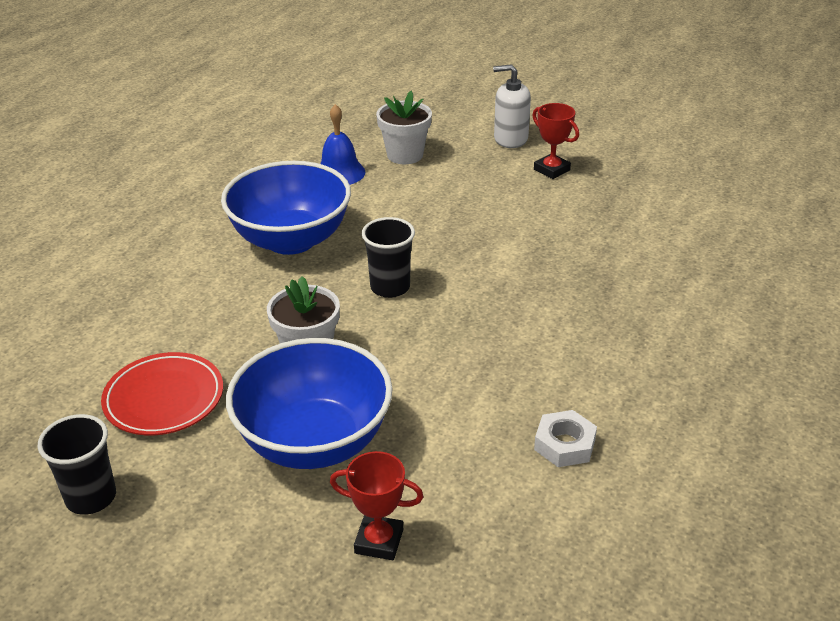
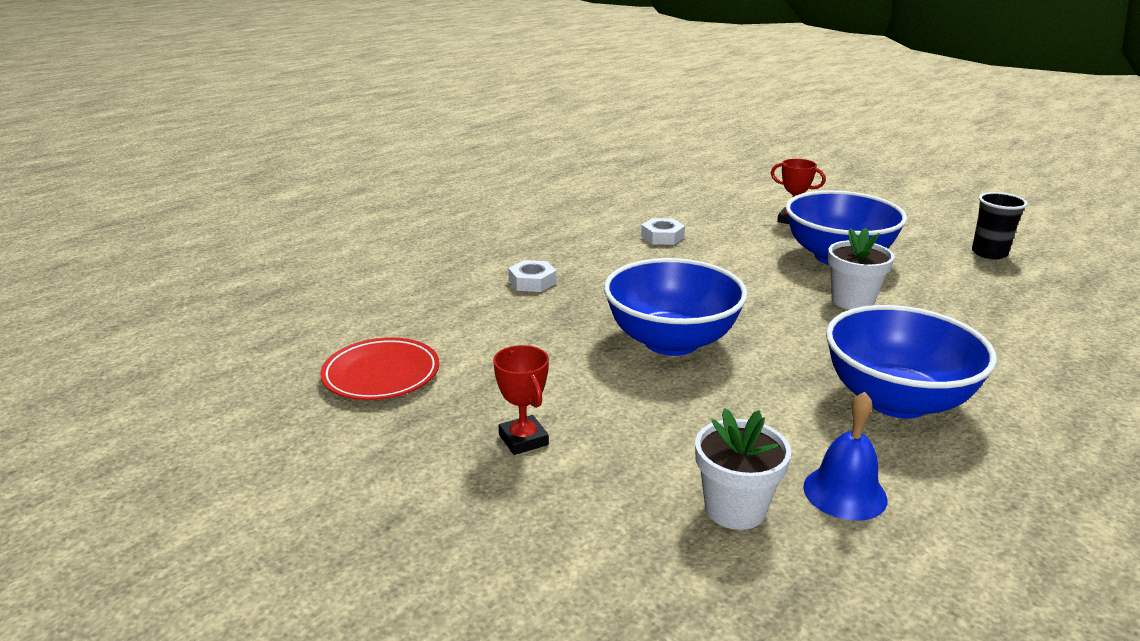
camera: 165 degrees left, 10 degrees down
red plate [101,352,223,435] -> red plate moved to [320,337,439,400]
black cup [362,217,415,298] -> none
white soap dispenser [493,64,531,148] -> none
none -> white nut [508,260,556,292]
none -> blue bowl [604,258,748,356]

